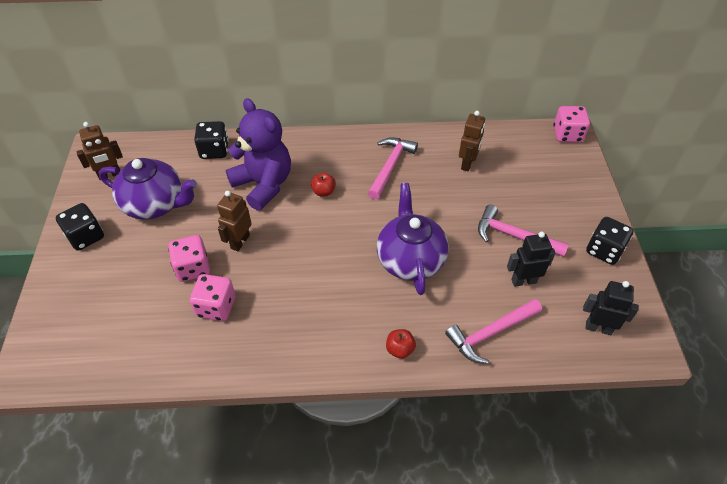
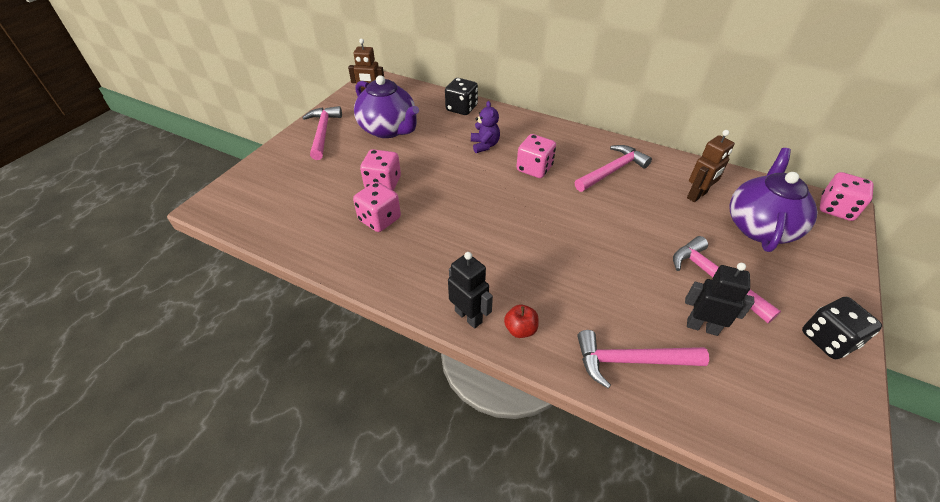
camera: 30 degrees right, 5 degrees down
black dice [56,203,104,251] -> pink hammer [302,106,342,160]
brown robot [217,191,252,251] -> none
purple teddy bear [226,98,291,211] -> purple teddy bear [471,101,500,153], size x0.49
red apple [311,173,336,197] -> pink dice [516,134,556,178]
purple teapot [377,183,449,295] -> purple teapot moved to [729,148,818,252]
black robot [583,281,639,335] -> black robot moved to [448,252,493,329]

